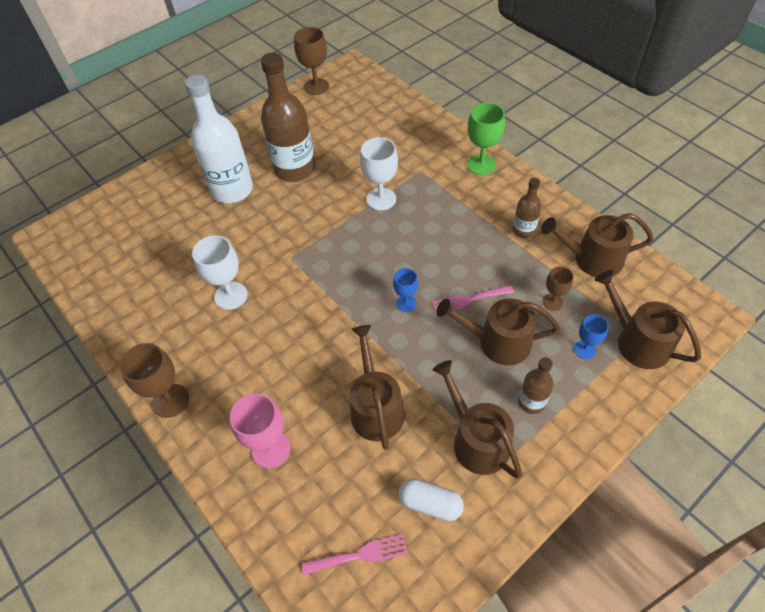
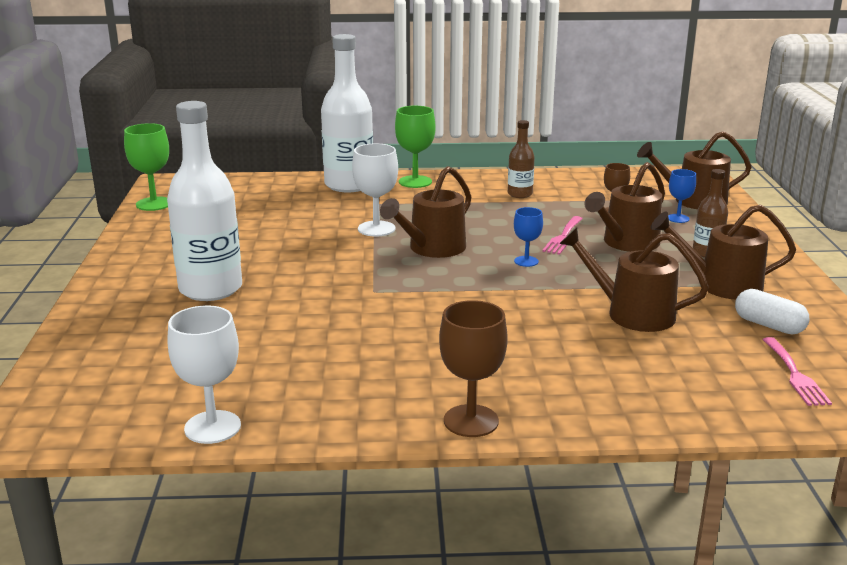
camera: 55 degrees left, 30 degrees down
white goblet [192,235,248,310] -> white goblet moved to [168,305,241,444]
pink goblet [230,393,291,468] -> none
brown bottle [261,53,315,182] -> none
brown goblet [294,27,329,95] -> green goblet [124,123,169,211]
pink fork [302,534,408,575] -> pink fork turned 150 degrees clockwise [762,337,832,406]
white capsule [398,479,464,521] -> white capsule turned 75 degrees clockwise [735,289,809,334]
brown watering can [541,213,654,277] -> brown watering can moved to [380,166,471,258]
none -> white bottle [321,34,373,192]

